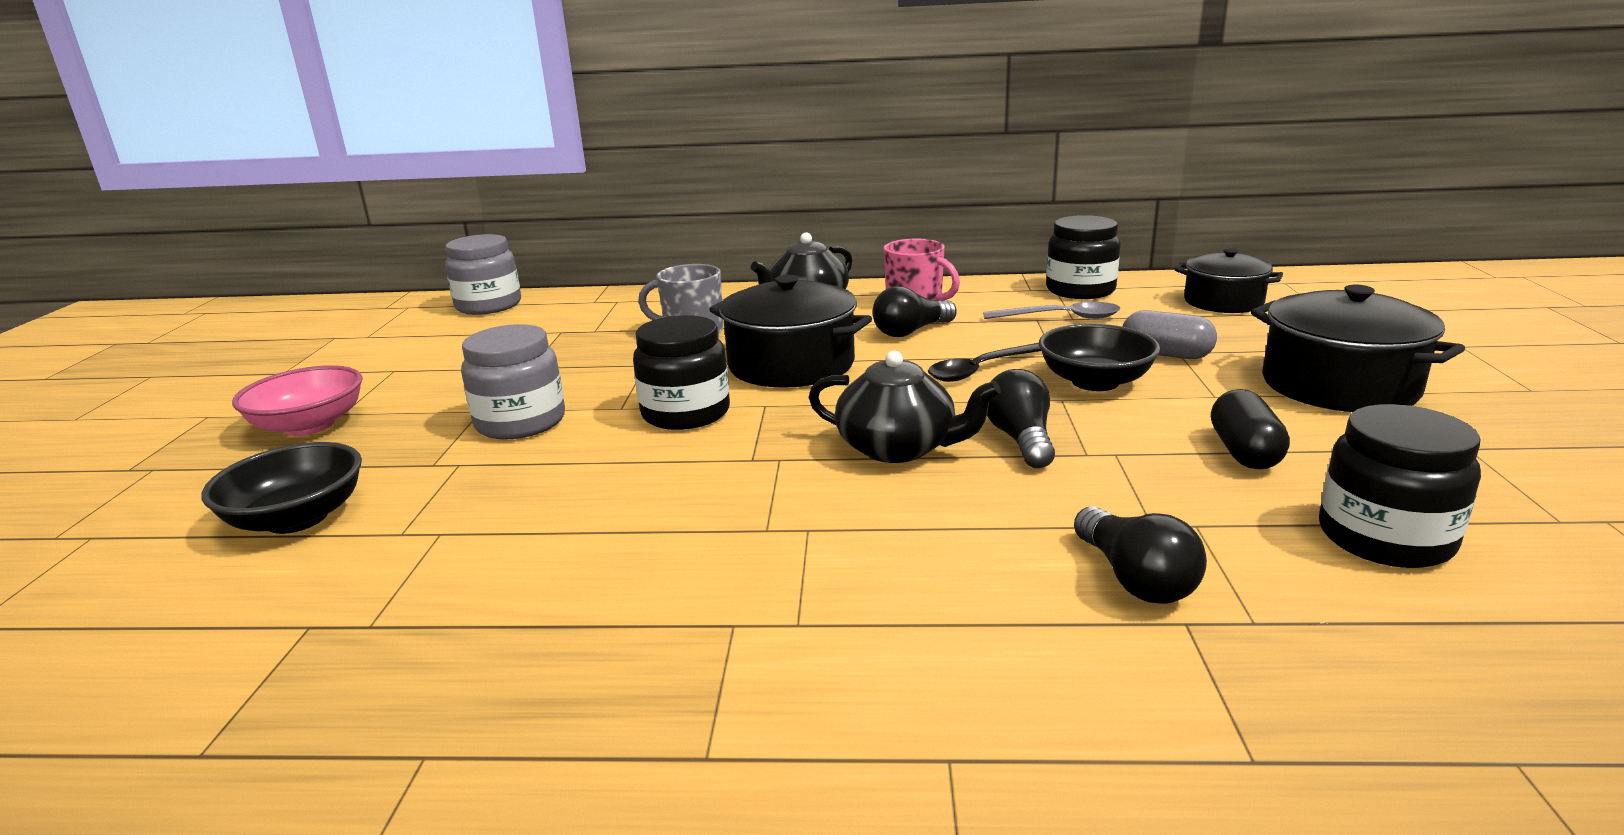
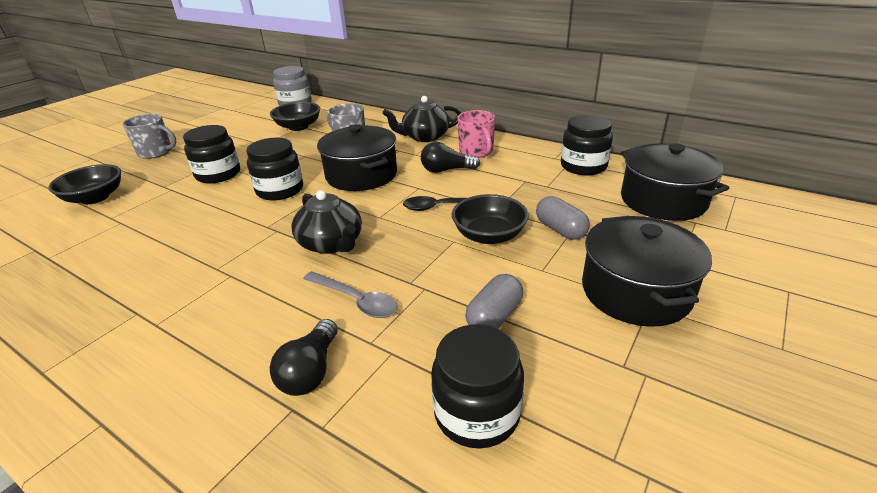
camera: 30 degrees right, 10 degrees up
pink bowl [232,365,363,436] -> grey mug [123,114,176,159]
grey jar [461,324,565,439] -> black jar [183,125,240,183]
grey spoon [983,302,1120,319] -> grey spoon moved to [303,271,397,318]
black light bulb [987,369,1055,468] -> none
black pot [1175,248,1283,313] -> black pot [621,143,729,221], size x1.52
black capsule [1211,389,1290,469] -> grey capsule [465,274,523,329]
none -> black bowl [270,102,320,131]

